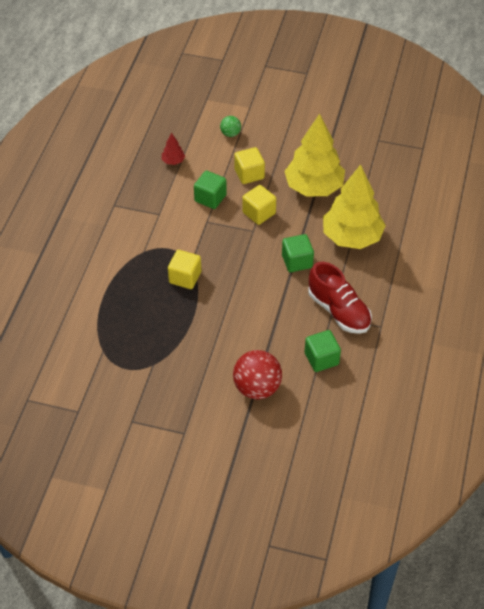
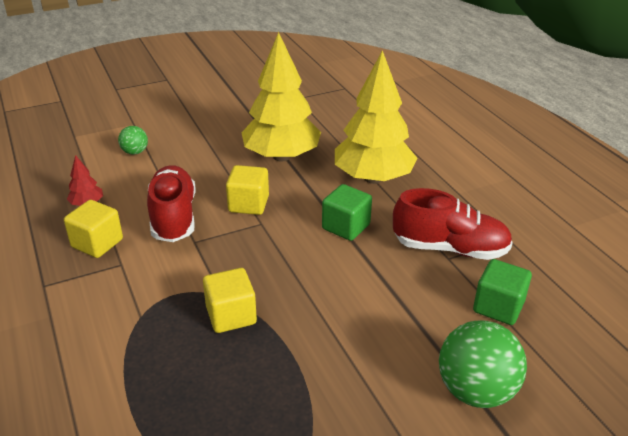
camera: 40 degrees left, 15 degrees down
green cube [194,171,227,209] -> red shoe [147,165,196,242]
red ball [233,350,282,399] -> green ball [439,320,527,408]
yellow cube [234,147,265,184] -> yellow cube moved to [64,200,123,258]

